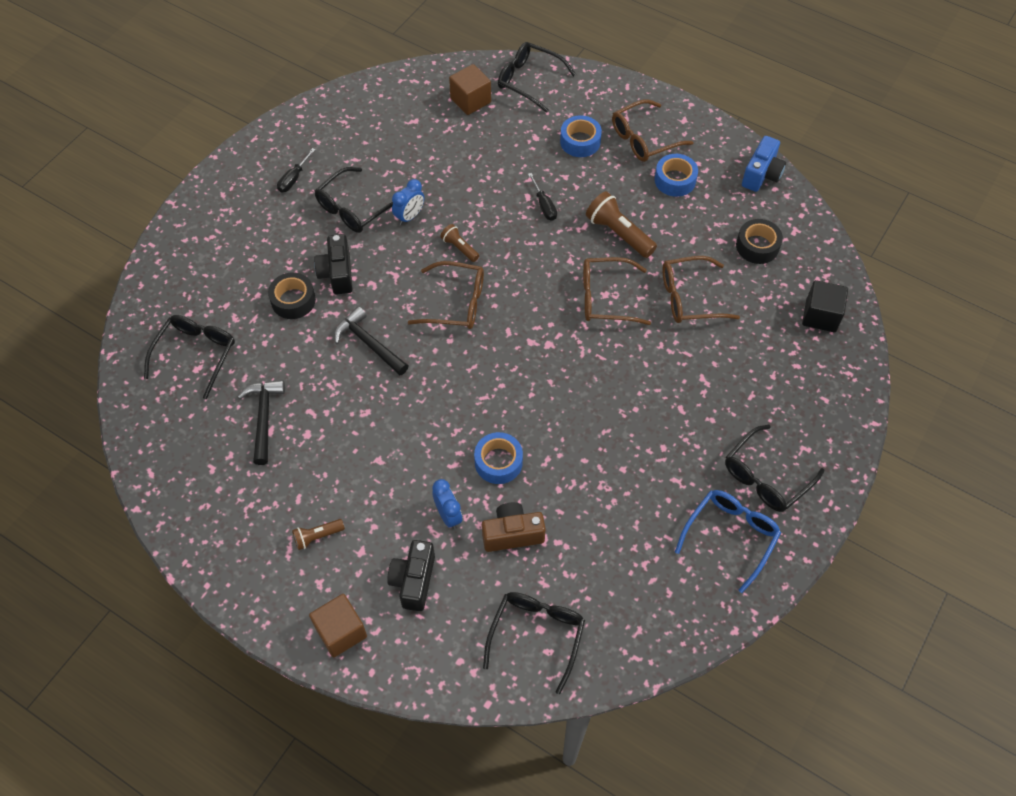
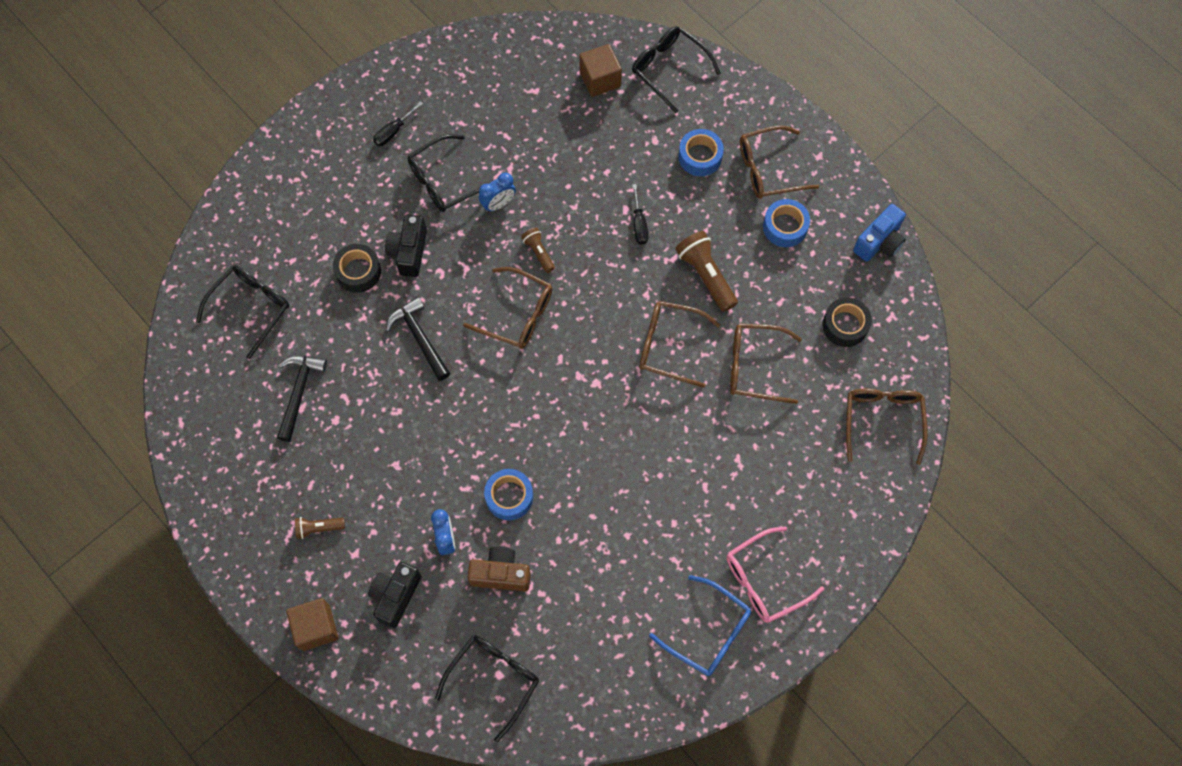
camera: 15 degrees right, 10 degrees up
blue glasses [675,490,781,593] -> blue glasses turned 75 degrees clockwise [649,575,751,676]
black glasses [725,425,824,512] -> pink glasses [727,527,825,623]
black cube [802,280,848,332] -> brown glasses [846,389,927,465]

